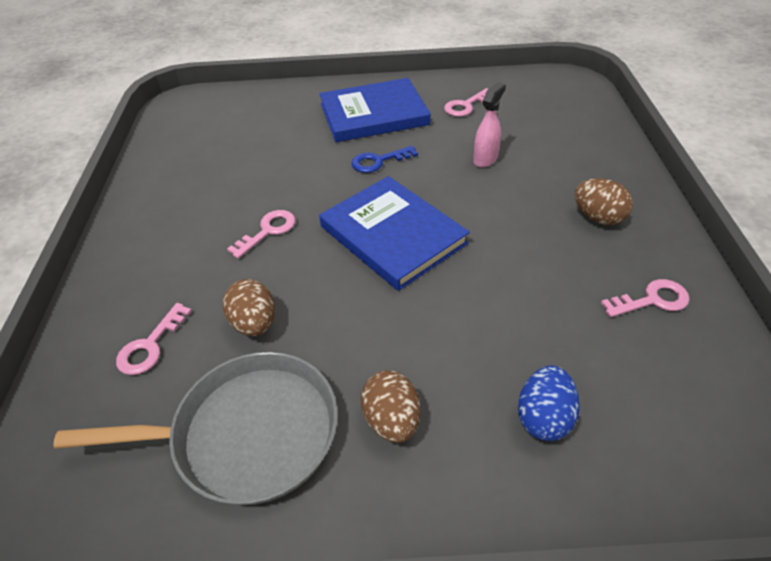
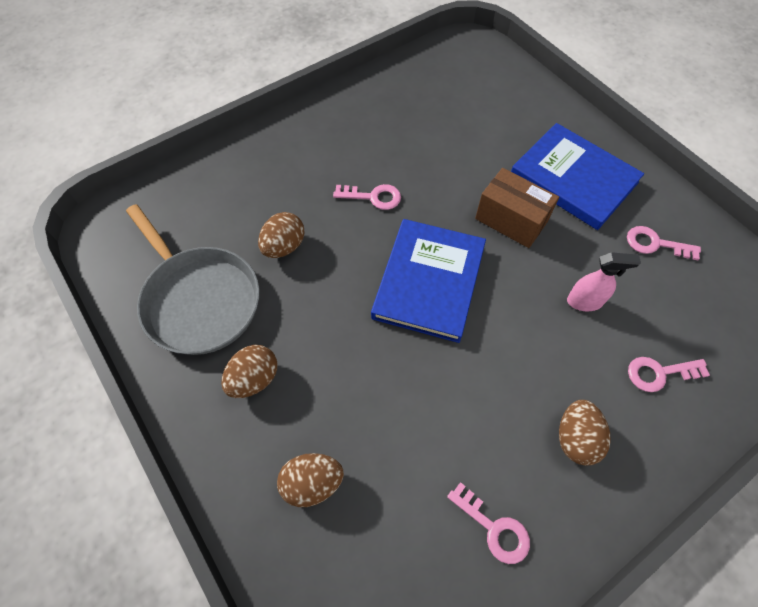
camera: 55 degrees right, 15 degrees up
pink key [116,303,192,375] -> pink key moved to [628,357,710,392]
blue key [351,146,418,173] -> brown box [475,168,559,248]
blue egg [518,366,580,441] -> brown egg [277,453,344,507]

